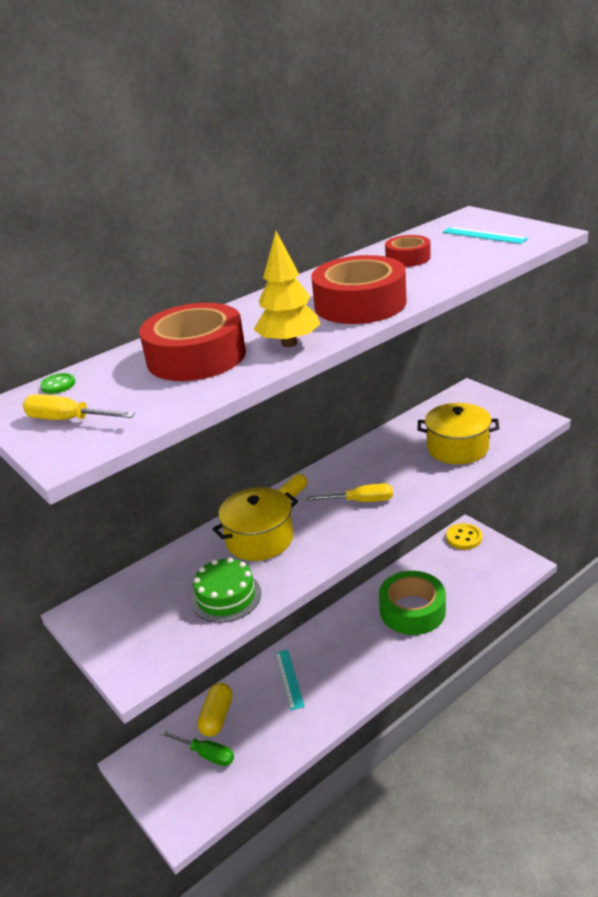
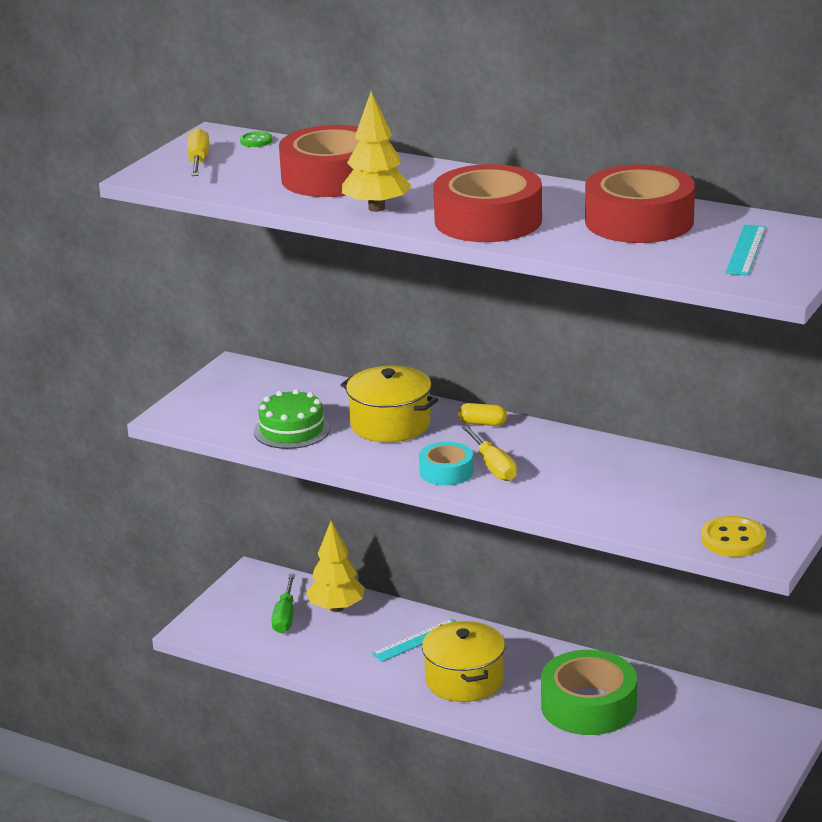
camera: 65 degrees right, 5 degrees down
yellow capsule [197,683,232,737] -> yellow tree [306,521,365,612]
red tape [385,235,431,267] -> red tape [585,164,695,243], size x1.86
yellow pot [418,403,499,464] -> yellow pot moved to [422,621,505,702]
yellow button [446,523,482,550] -> yellow button moved to [701,516,766,557]
none -> turquoise tape [419,442,474,486]

